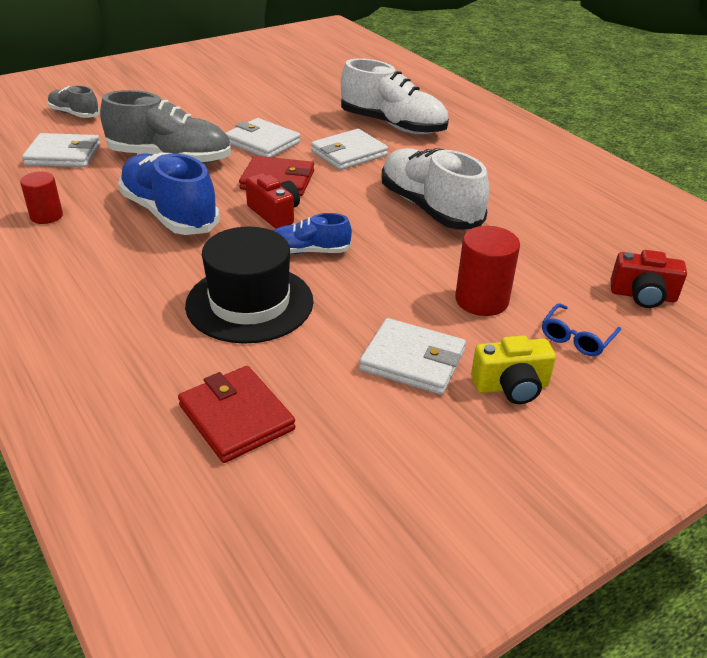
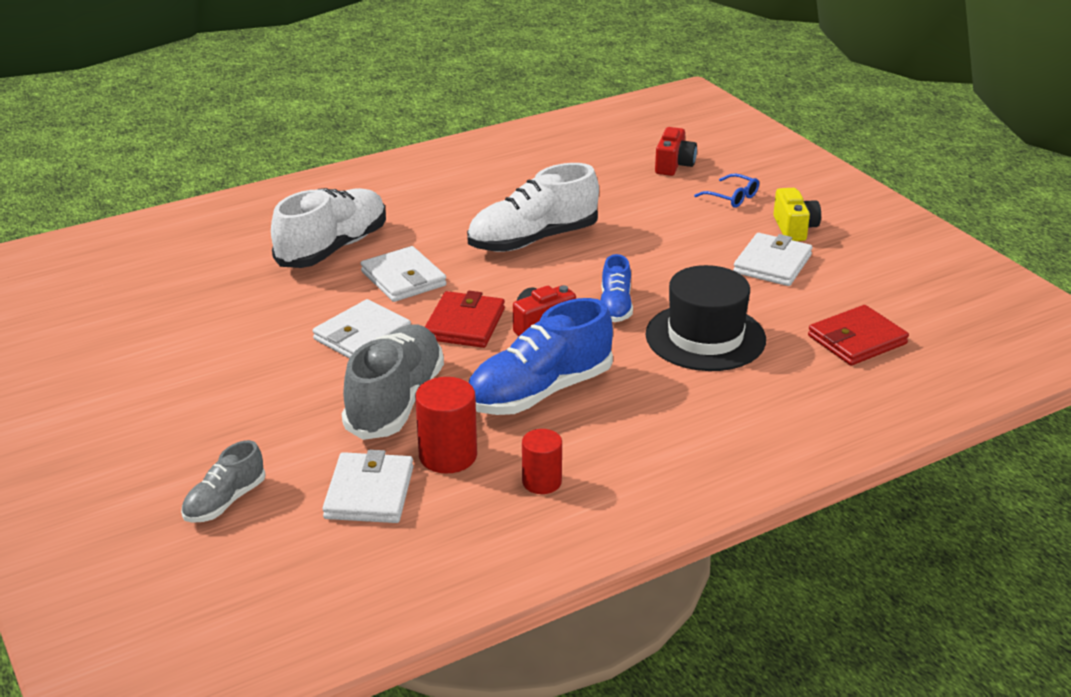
camera: 85 degrees left, 5 degrees down
red cylinder [455,226,520,316] -> red cylinder moved to [415,377,477,474]

